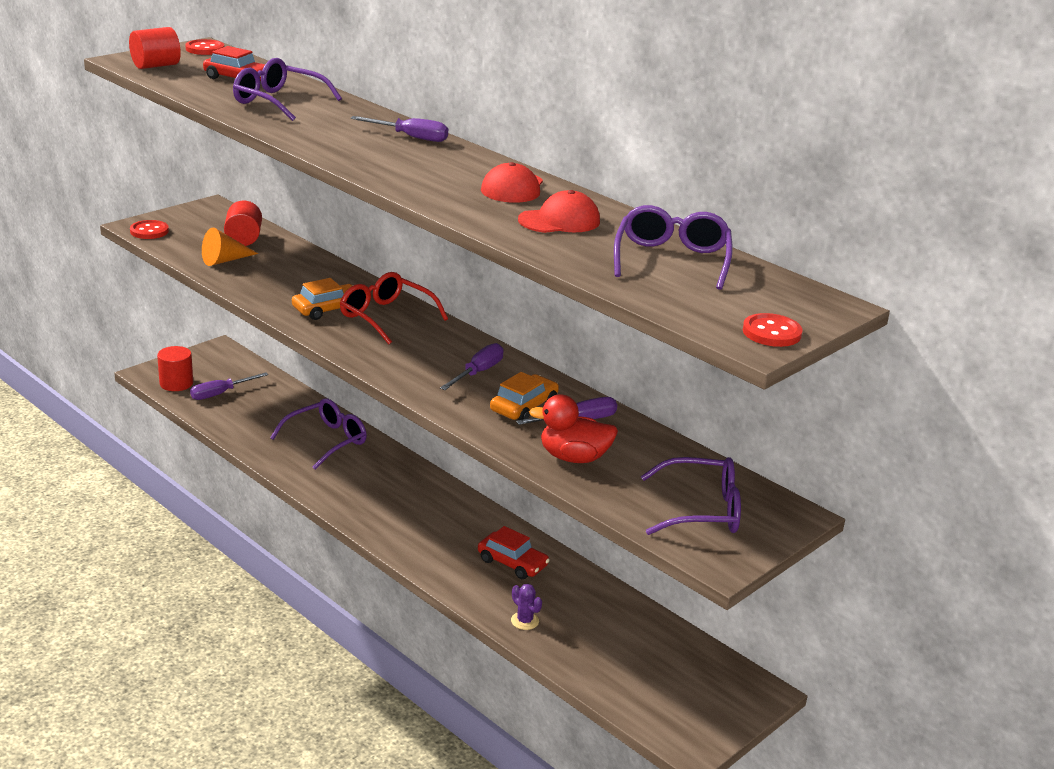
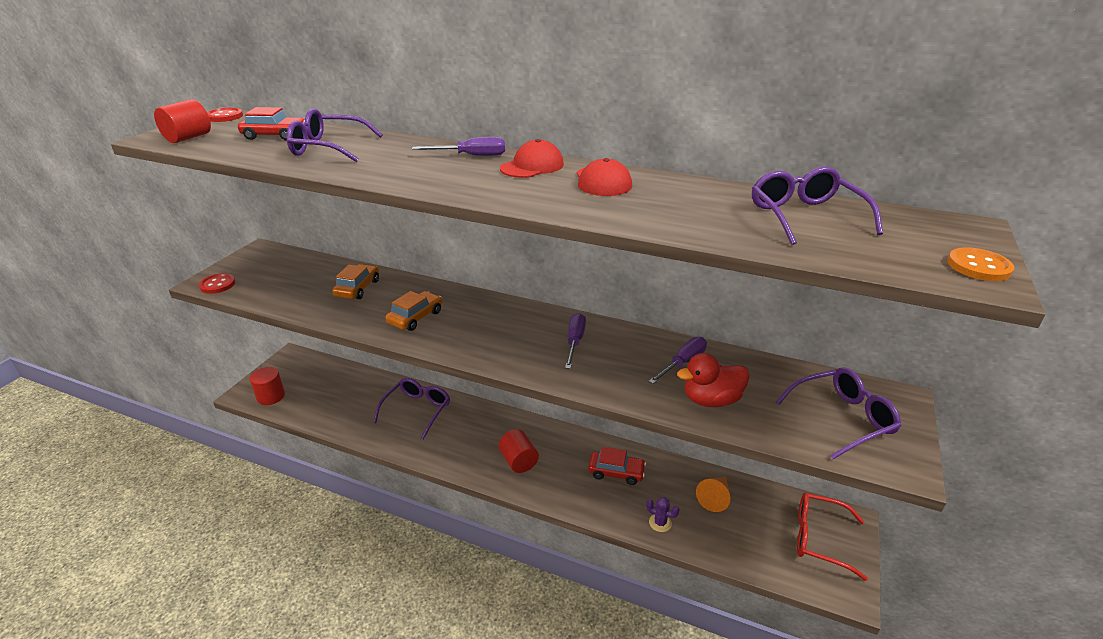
camera: 20 degrees left, 5 degrees up
purple screwdriver [190,372,269,400] -> none
orange cone [202,227,258,266] -> orange cone moved to [696,477,730,512]
red cylinder [224,201,262,246] -> red cylinder moved to [499,429,539,473]
red glasses [340,272,448,345] -> red glasses moved to [797,492,868,581]
orange car [490,372,559,420] -> orange car moved to [332,264,379,299]
red cap [518,190,600,233] -> red cap moved to [500,139,564,178]
red button [743,313,802,347] -> orange button [947,247,1014,281]

